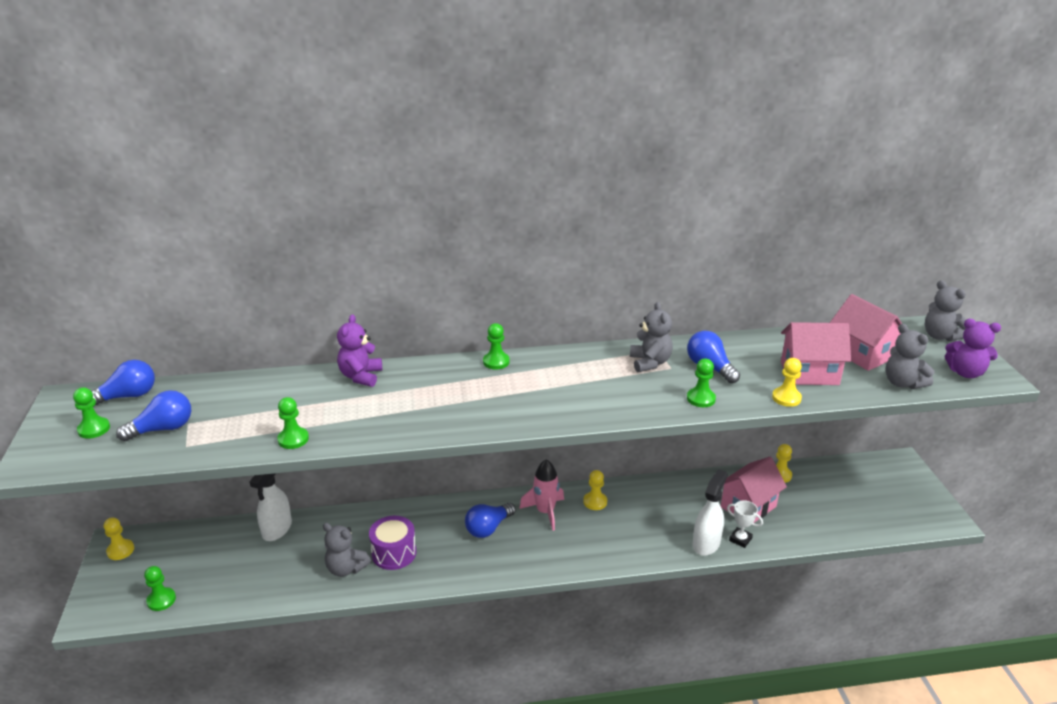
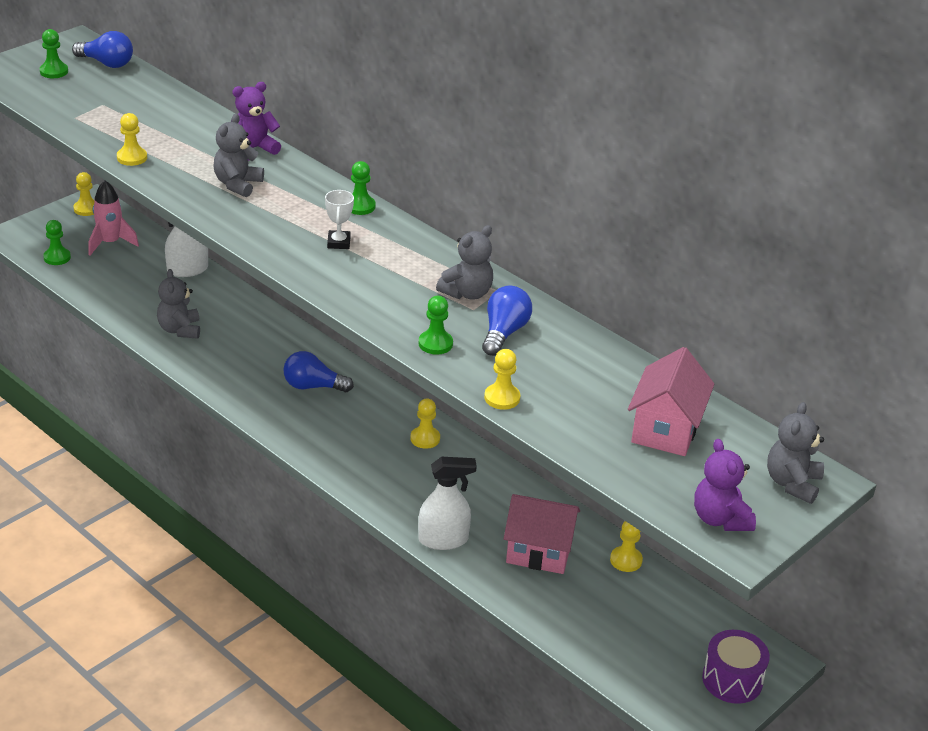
camera: 50 degrees right, 5 degrees up
blue light bulb [116,390,191,441] -> none
green pawn [277,397,309,449] -> yellow pawn [117,113,147,166]
purple drum [369,516,416,570] -> purple drum moved to [702,630,770,704]
pink rocket [519,459,564,531] -> pink rocket moved to [88,180,139,256]
white trophy [727,500,763,548] -> white trophy moved to [325,190,354,249]
pink house [781,322,851,385] -> none
grey teddy bear [885,324,935,389] -> grey teddy bear moved to [213,114,264,197]

